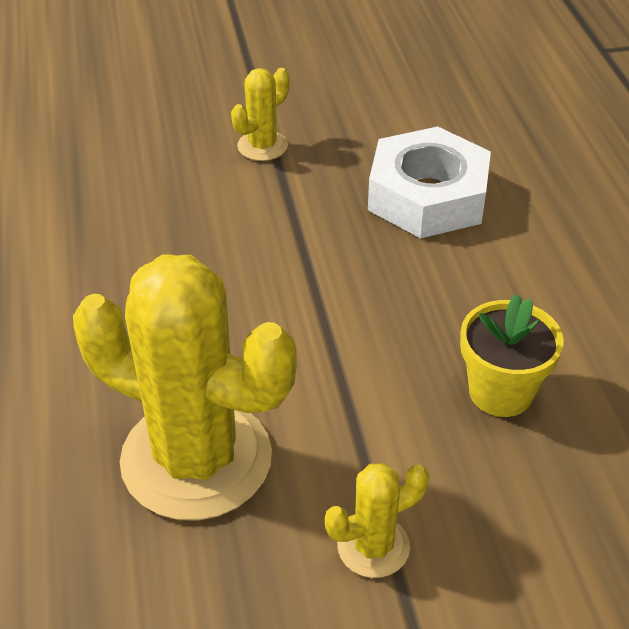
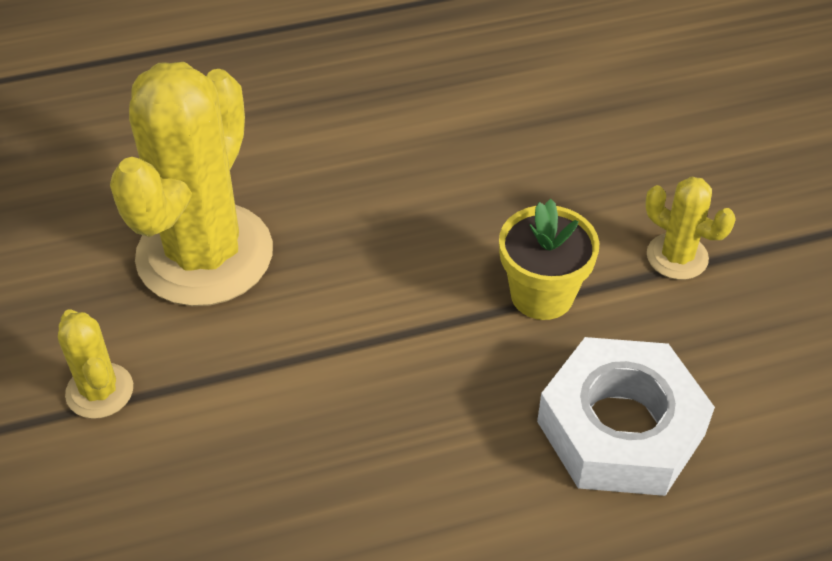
camera: 85 degrees right, 5 degrees up
yellow flower pot [460,294,564,417] -> yellow flower pot moved to [499,199,599,320]

